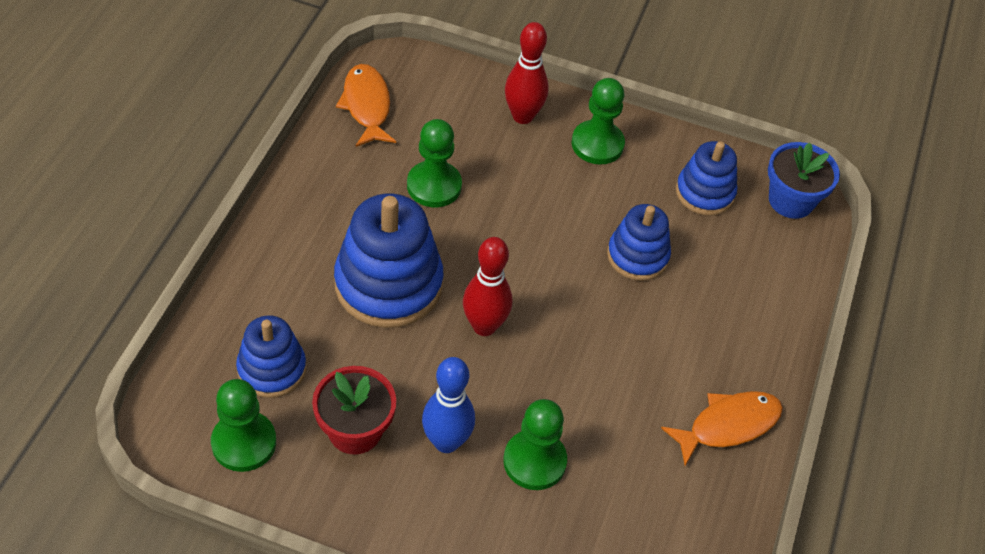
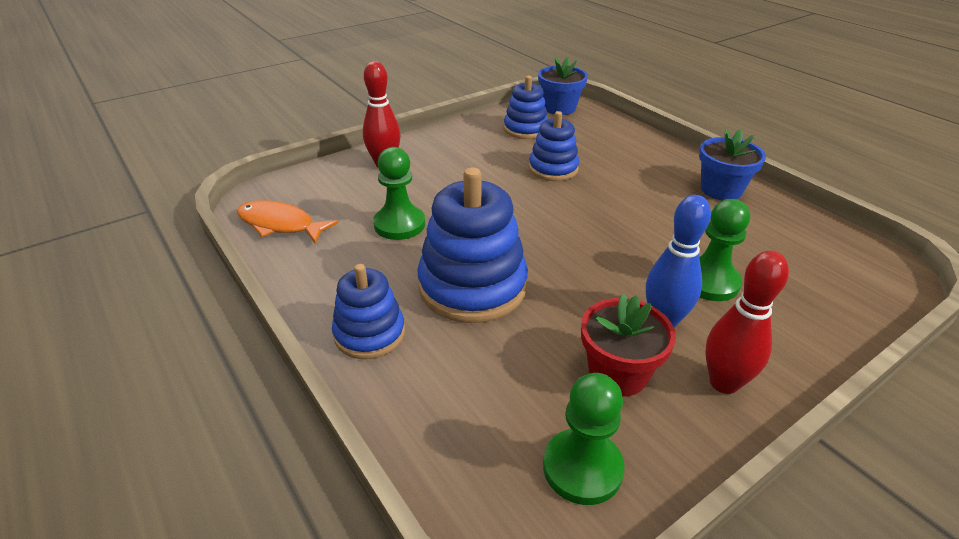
camera: 50 degrees left, 15 degrees down
blue stacking toy [236,315,306,398] -> blue stacking toy moved to [332,264,405,359]
red bowling pin [463,237,512,336] -> red bowling pin moved to [705,251,789,394]
green pawn [572,78,625,164] -> none
orange fish [661,391,783,466] -> blue flower pot [699,129,766,200]

